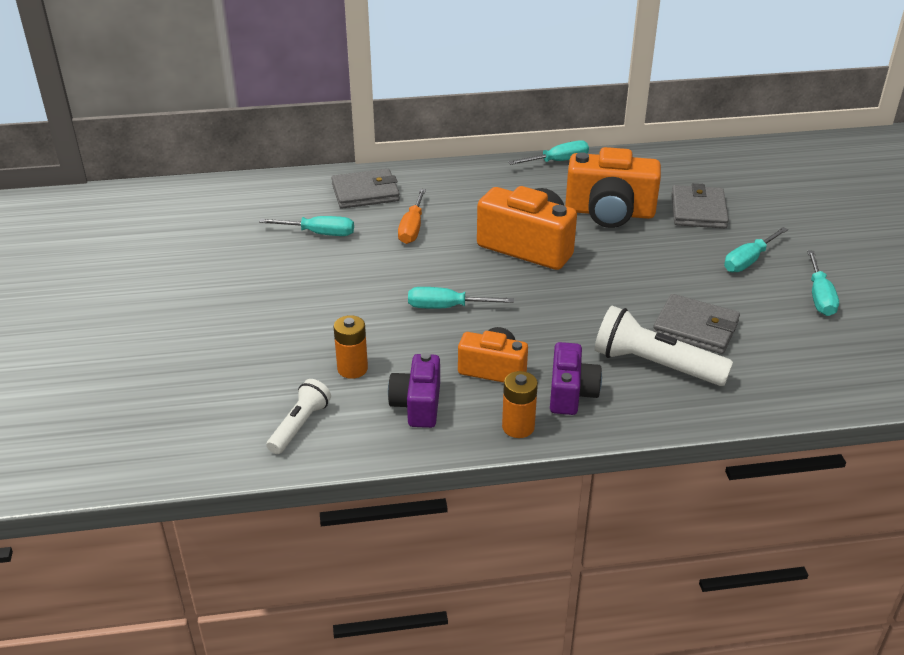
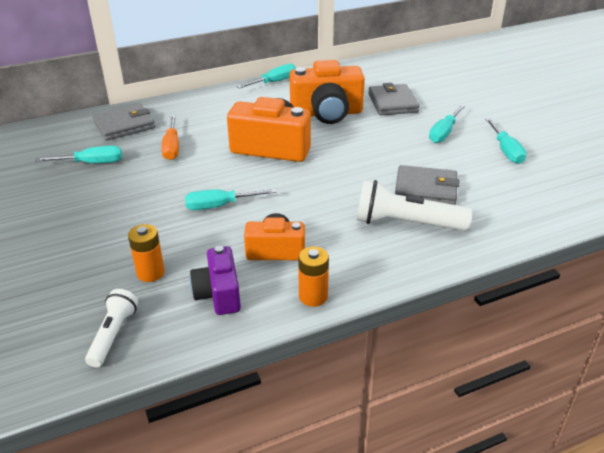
camera: 15 degrees left, 0 degrees up
purple camera [550,342,602,415] -> none

